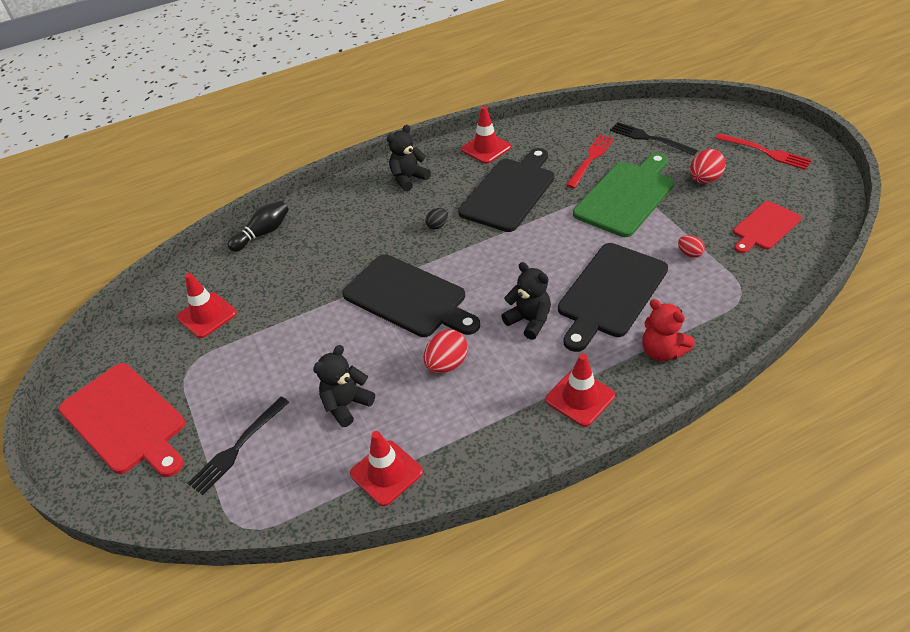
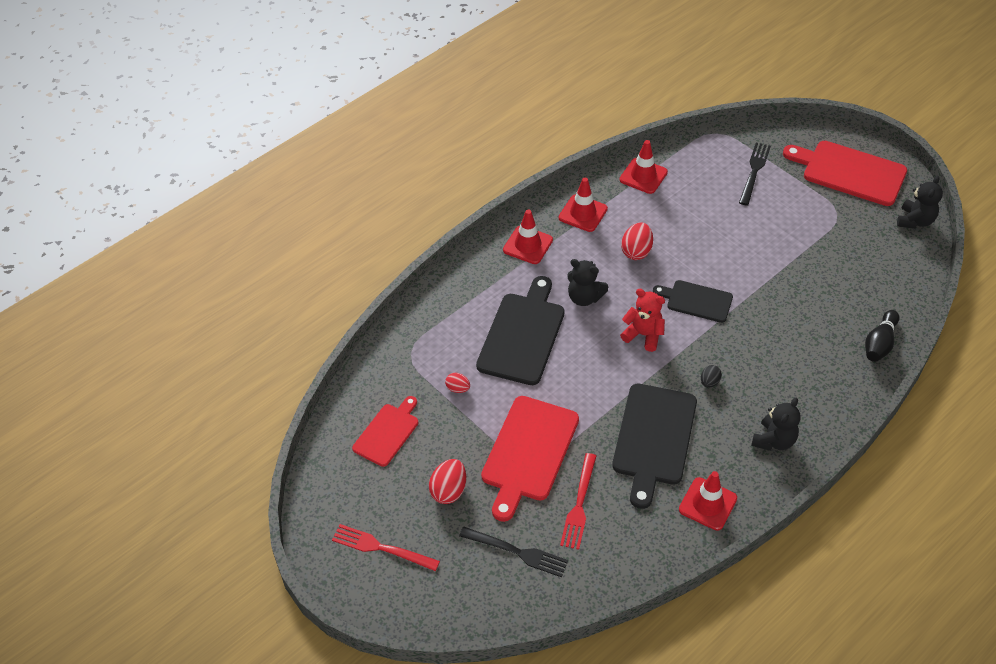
camera: 160 degrees right, 5 degrees up
red traffic cone [177,273,237,338] -> red traffic cone moved to [559,178,608,232]
black teddy bear [313,345,375,427] -> black teddy bear moved to [897,176,943,229]
black cutting board [342,254,480,337] -> black cutting board [653,280,733,323], size x0.60
green cutting board [573,153,674,237] -> red cutting board [481,396,579,522]
red teddy bear [642,299,695,361] -> red teddy bear moved to [620,289,665,352]

